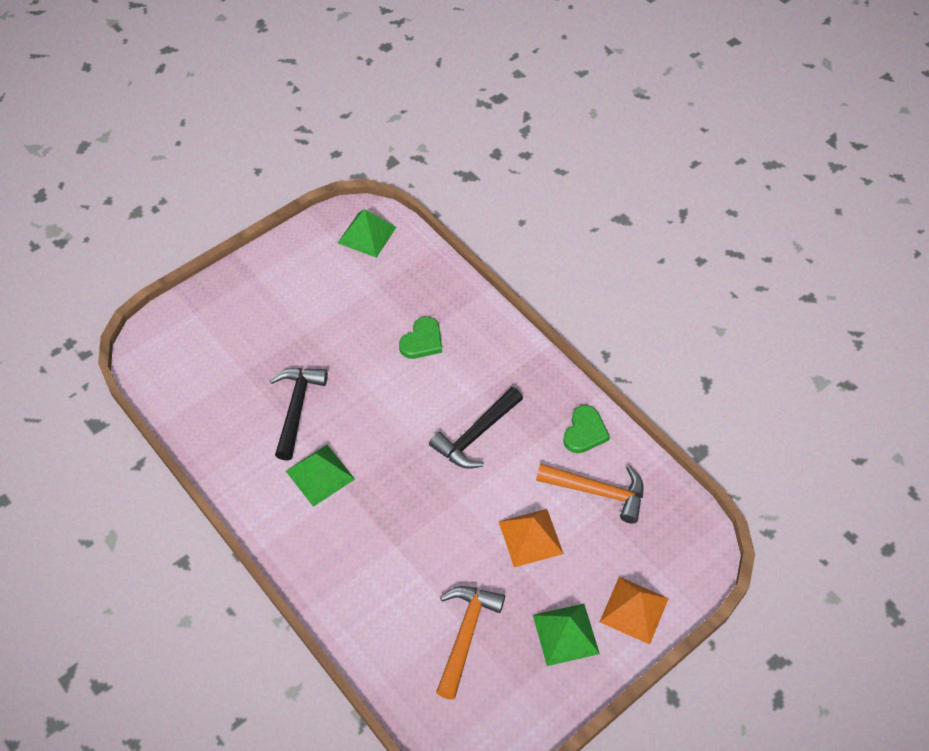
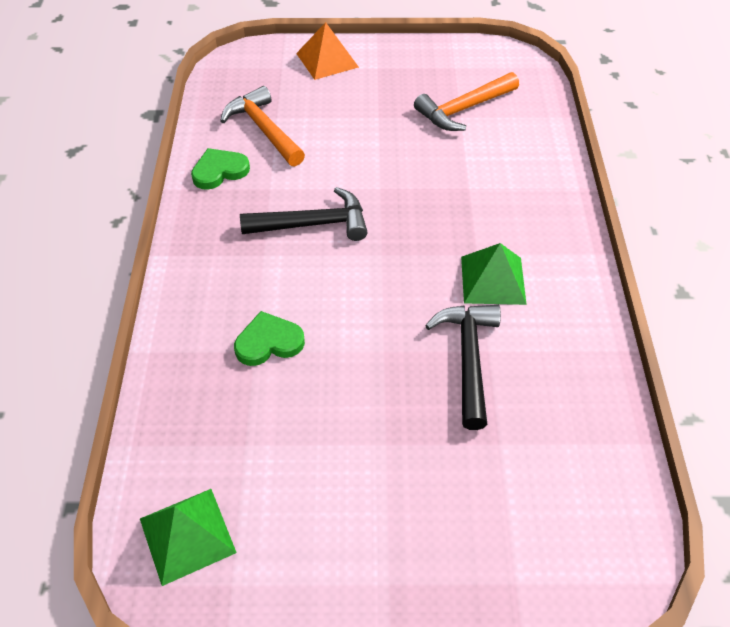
camera: 140 degrees left, 5 degrees down
black hammer [269,368,328,461] -> black hammer turned 135 degrees clockwise [425,305,501,430]
orange pyramid [499,509,564,567] -> none
green pyramid [533,604,600,666] -> none

